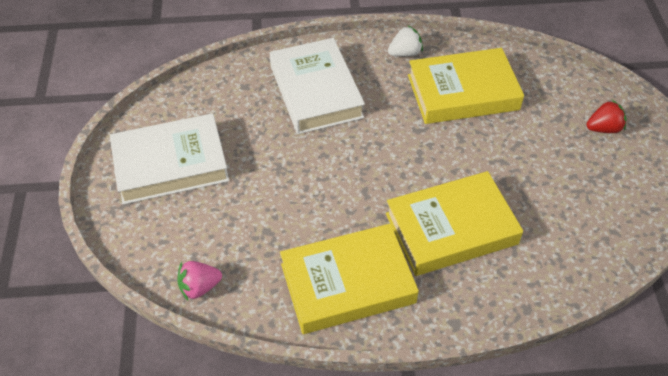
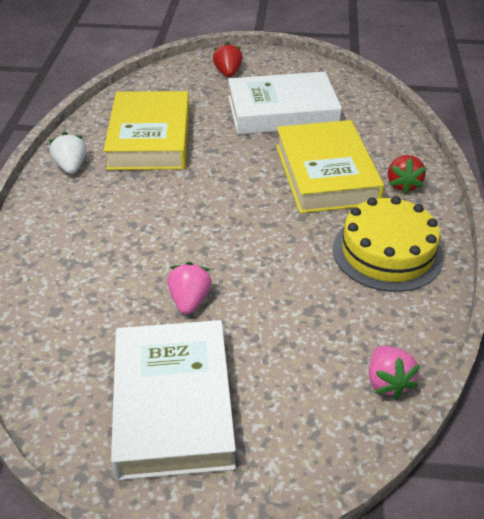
camera: 80 degrees left, 10 degrees down
white book [270,38,365,134] -> white book moved to [228,72,342,135]
yellow book [280,224,419,334] -> yellow cake [333,196,444,292]
none -> pink strawberry [168,262,212,315]
none -> red strawberry [388,155,426,194]

